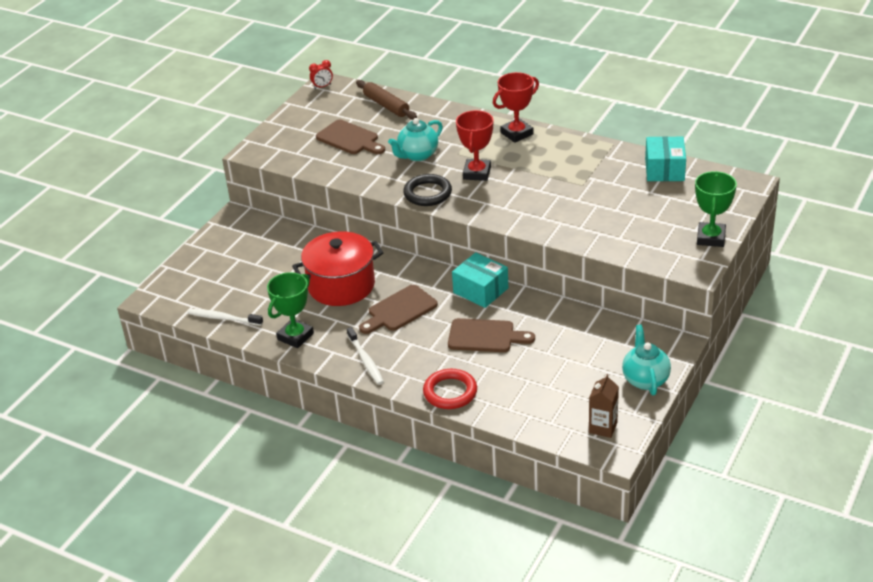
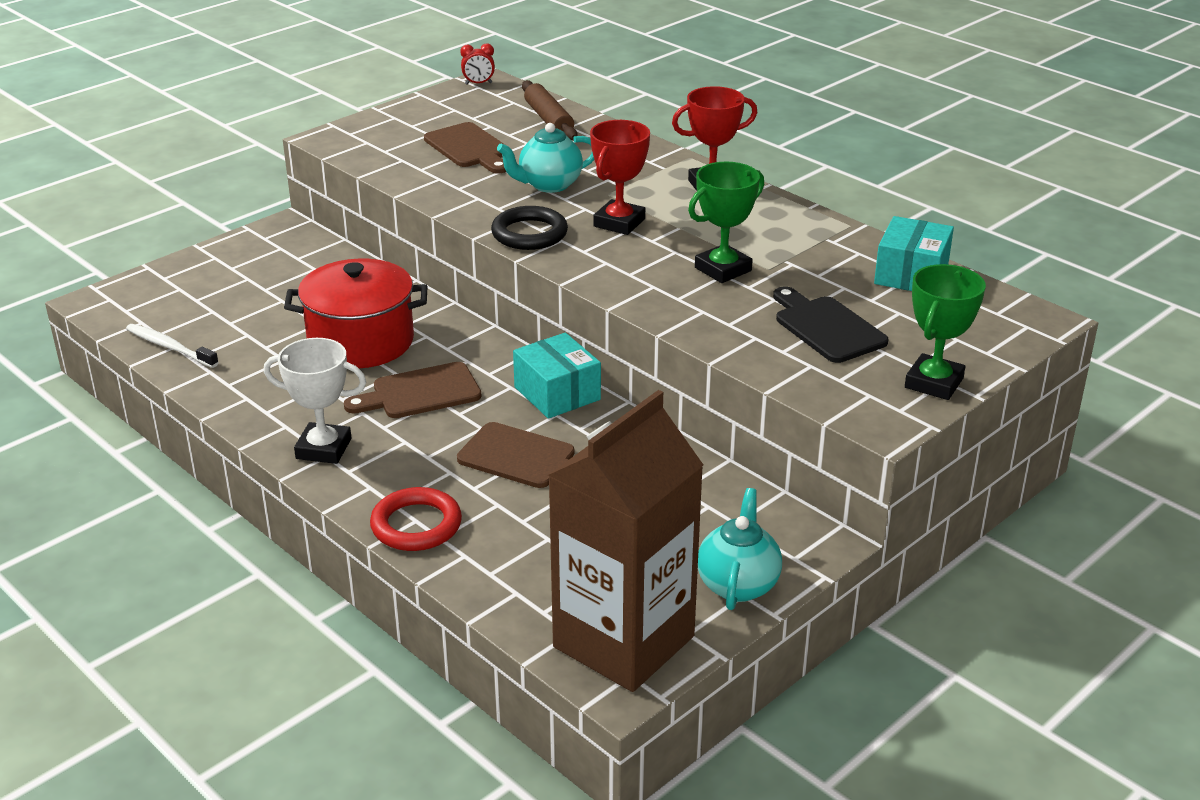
camera: 15 degrees right, 5 degrees down
green trophy [267,272,314,348] -> green trophy moved to [688,162,764,283]
white toothbrush [347,327,384,385] -> white trophy [264,338,366,464]
brown carton [589,374,619,438] -> brown carton [548,390,703,692], size x2.46
none -> black cutting board [773,286,889,363]

